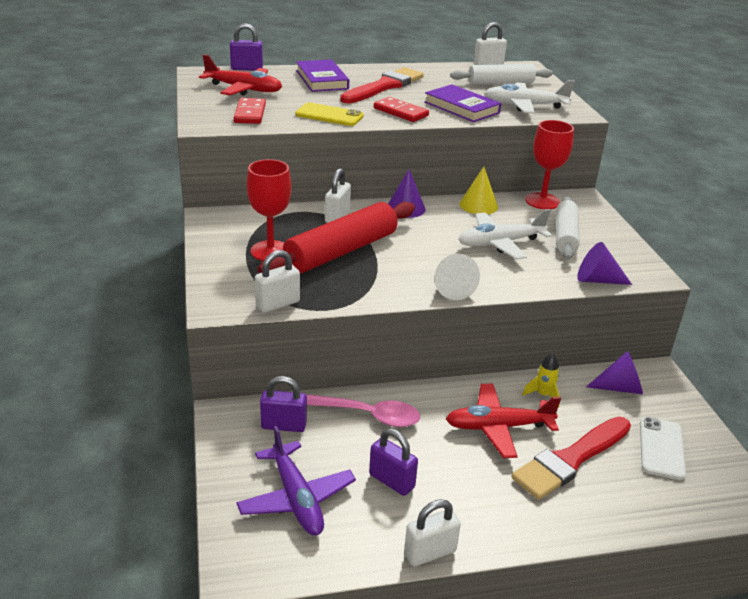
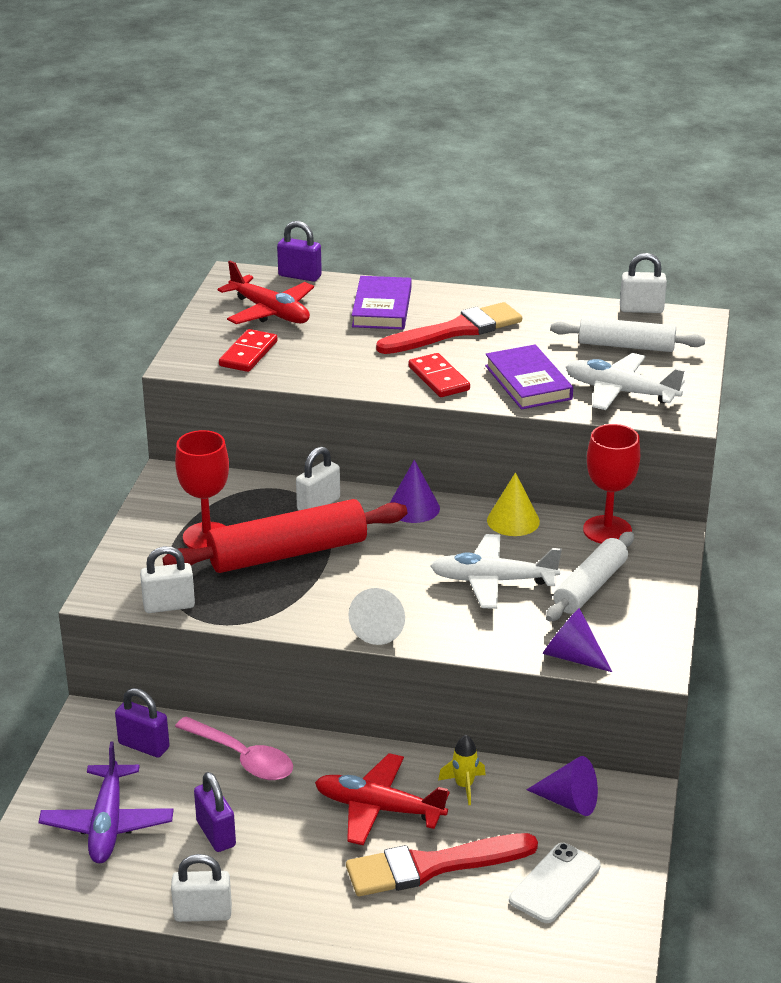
camera: 25 degrees right, 0 degrees up
yellow phone [295,103,364,126] -> none

